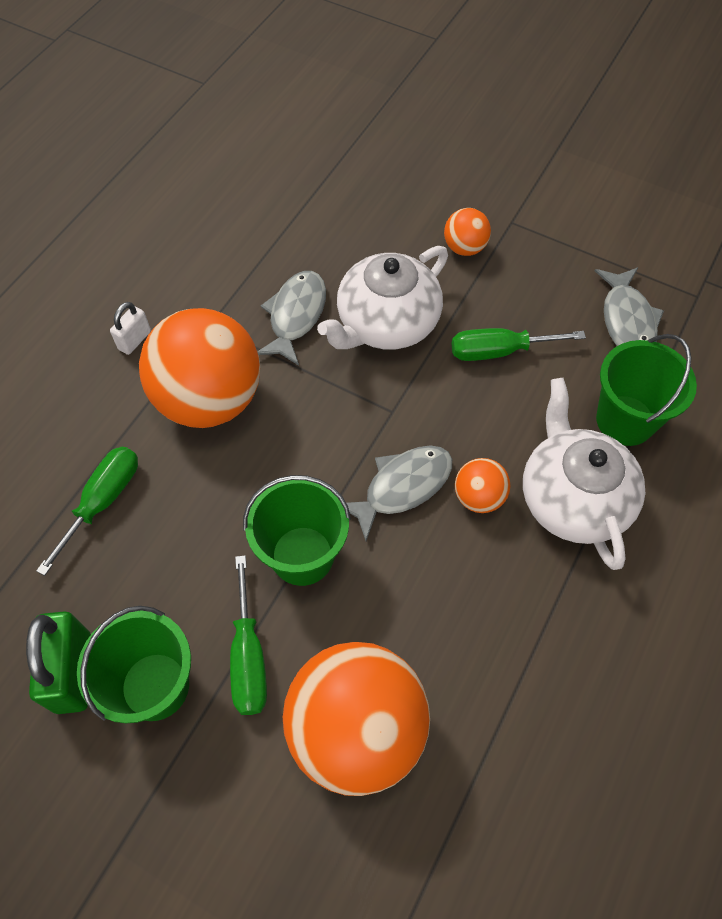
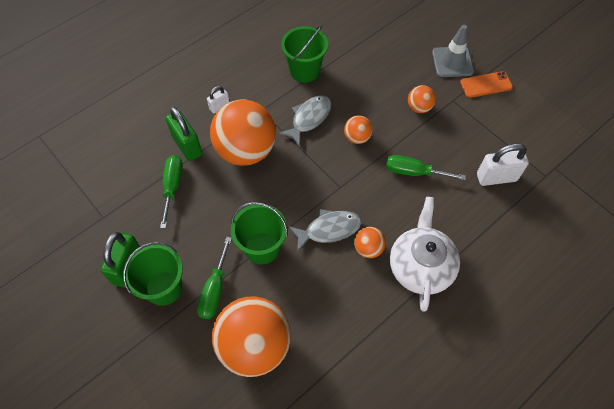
camera: 20 degrees right, 0 degrees up
green screwdriver [36,447,138,576] -> green screwdriver turned 45 degrees counterclockwise [160,155,183,228]
white teapot [317,246,448,350] -> orange ball [344,115,373,144]
grey fish [595,267,664,346] -> white padlock [477,143,529,186]
green bucket [596,334,697,446] -> green bucket moved to [281,25,328,83]
none -> green padlock [166,107,202,161]
none -> grey traffic cone [432,25,474,77]
none -> orange phone [460,71,513,98]

